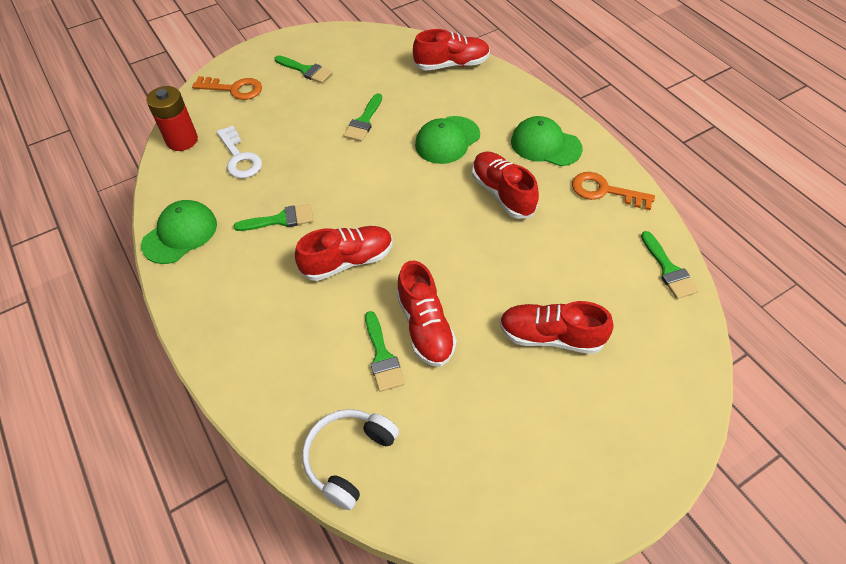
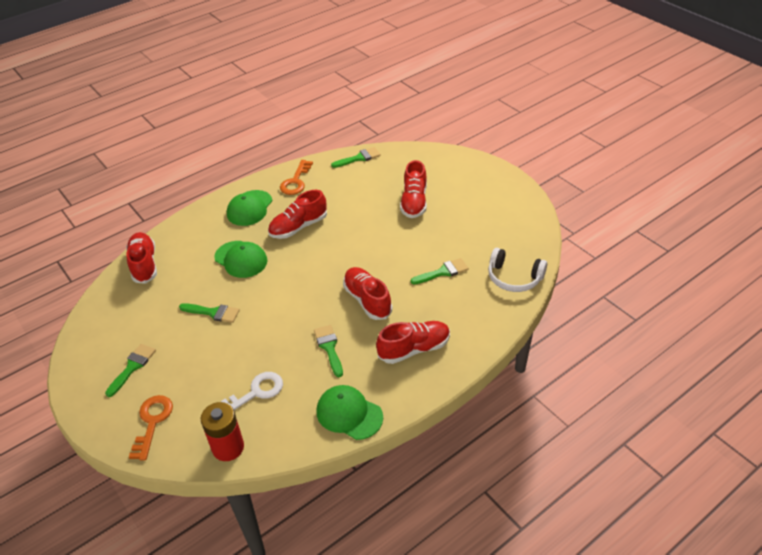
camera: 95 degrees left, 10 degrees down
red shoe [396,261,457,367] -> red shoe moved to [376,321,450,364]

